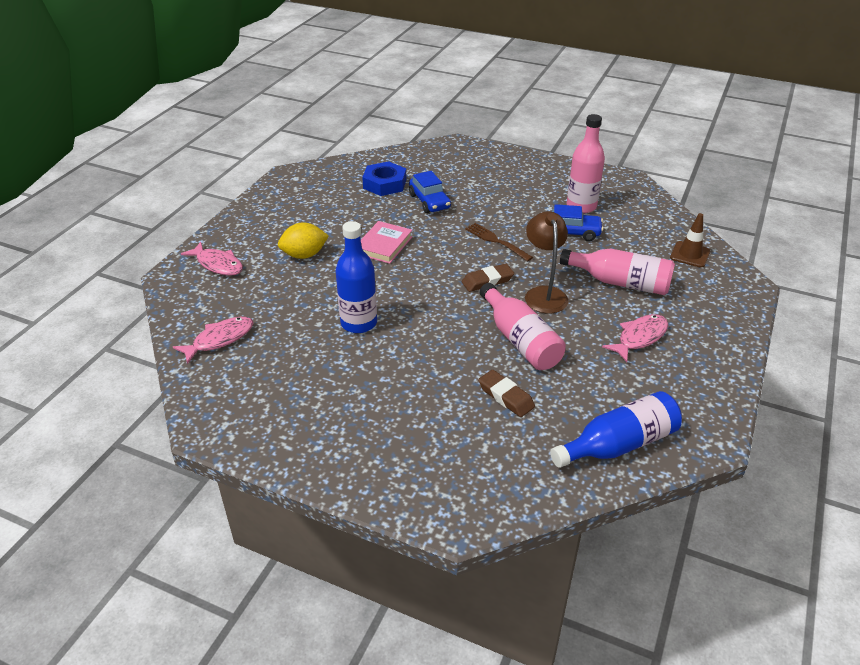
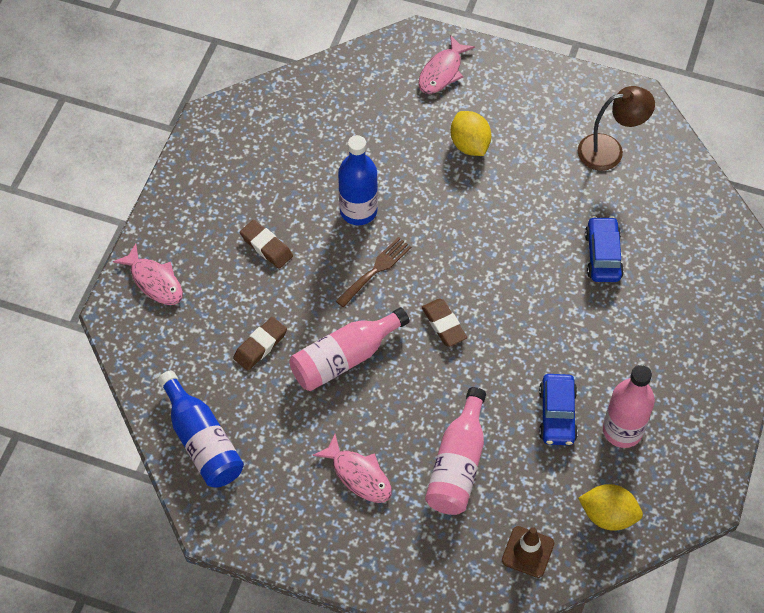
camera: 85 degrees right, 20 degrees up
pink fish [173,317,253,364] -> pink fish moved to [113,243,183,305]
pink book [361,221,412,264] -> none
blue nut [362,161,406,196] -> none
blue car [409,171,451,213] -> blue car turned 120 degrees clockwise [585,216,624,282]
brown fork [465,223,533,262] -> brown fork moved to [336,237,411,307]
brown lamp [525,211,568,314] -> brown lamp moved to [578,86,655,171]
none -> brown eraser [240,220,293,269]
none -> yellow lemon [578,484,643,531]

